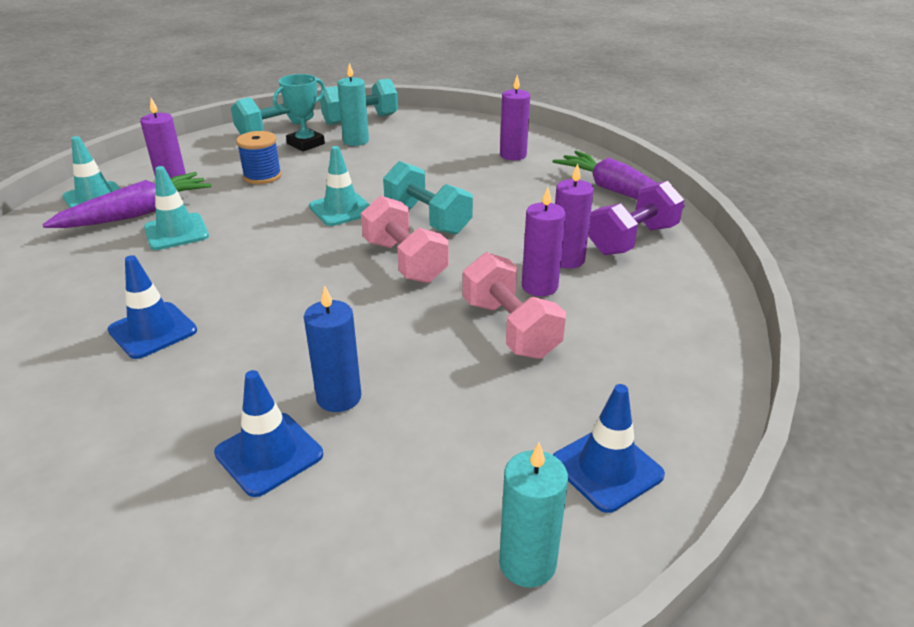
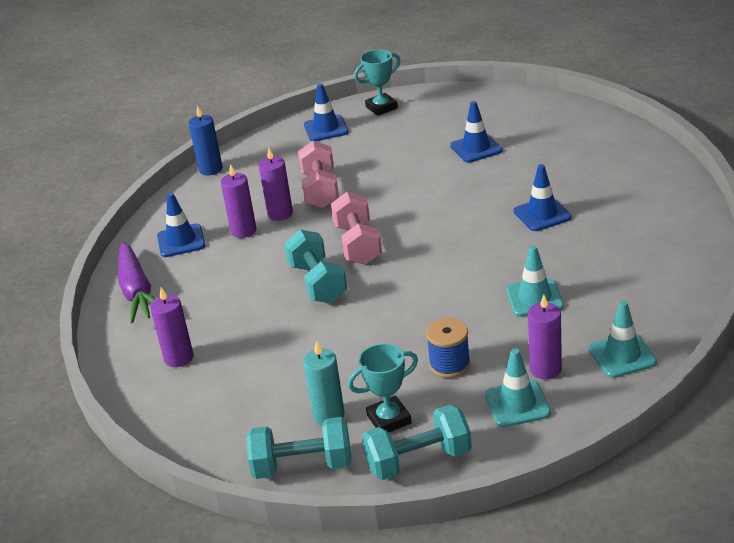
camera: 155 degrees left, 0 degrees up
purple carrot [42,172,212,228] -> none
blue candle [304,285,361,412] -> blue candle moved to [189,106,223,175]
turquoise traffic cone [309,146,370,226] -> turquoise traffic cone moved to [485,348,551,427]
turquoise candle [499,442,568,588] -> turquoise trophy [354,49,401,116]
purple dumbbell [588,181,684,255] -> blue traffic cone [157,193,205,257]

